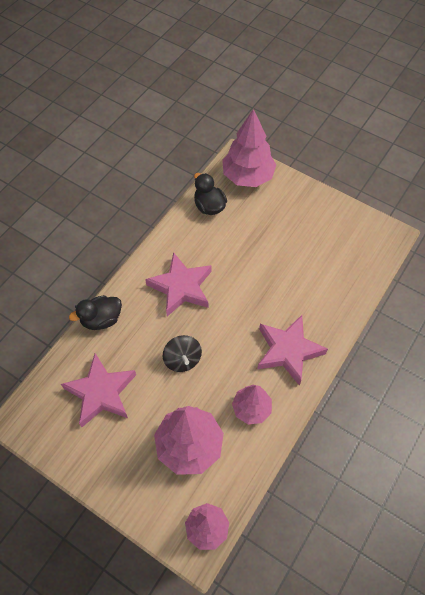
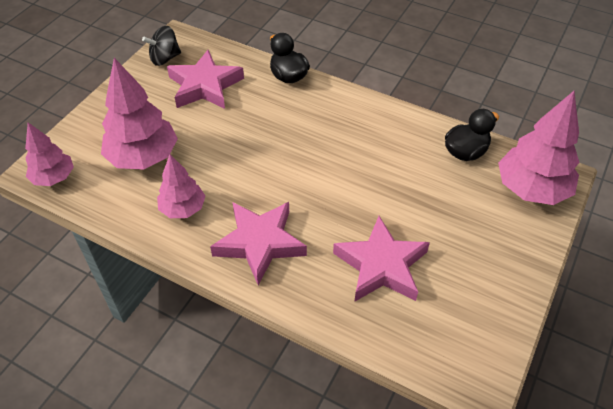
camera: 85 degrees right, 10 degrees down
pink star [145,252,212,317] -> pink star moved to [333,216,430,302]
black spinning top [163,335,202,372] -> black spinning top moved to [142,26,181,66]

